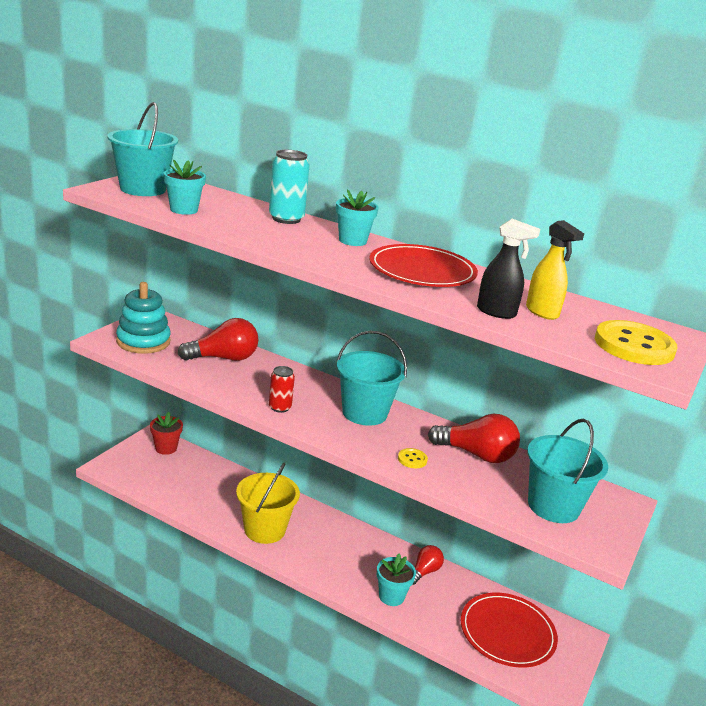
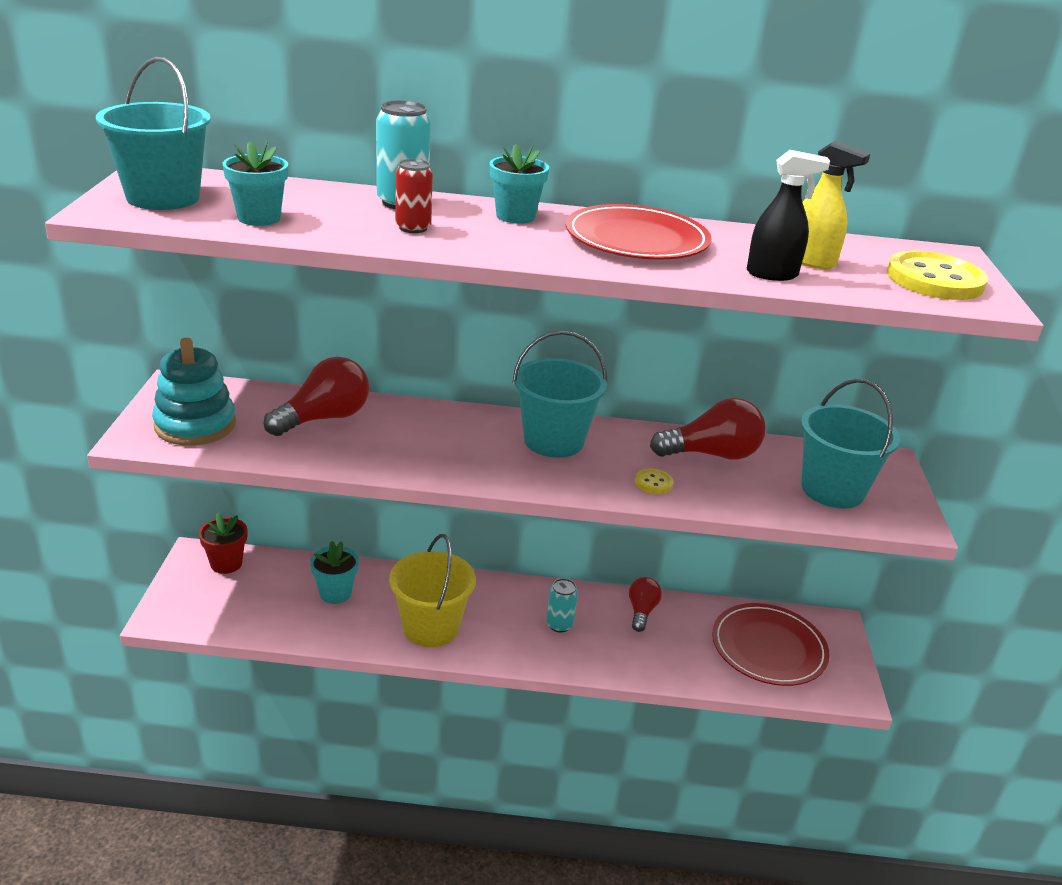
camera: 25 degrees left, 5 degrees up
red can [269,366,295,413] -> red can moved to [395,159,433,233]
turquoise flower pot [377,554,416,606] -> turquoise flower pot moved to [310,541,359,604]
none -> turquoise can [546,578,578,633]

